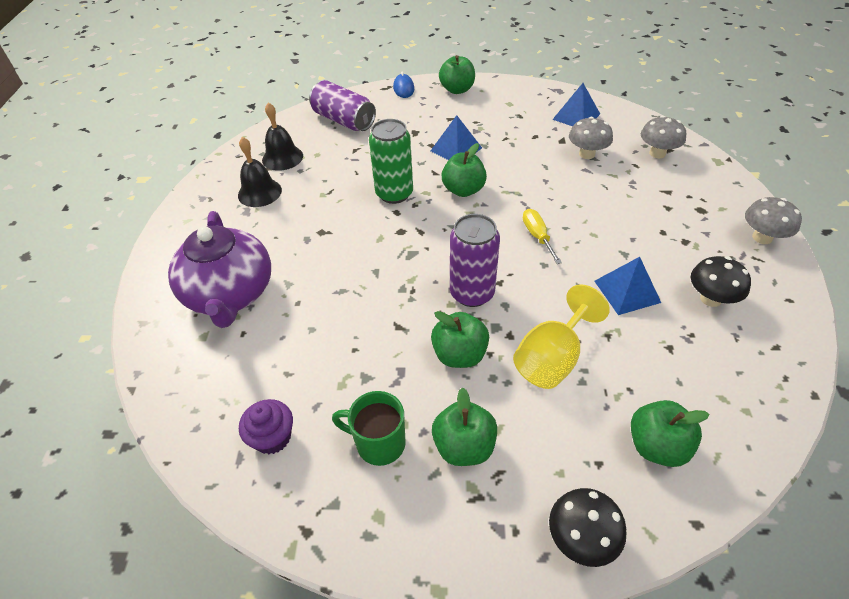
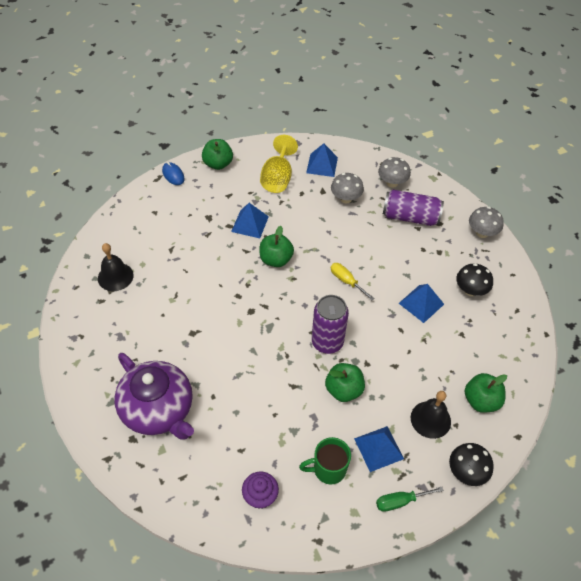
camera: 30 degrees left, 5 degrees up
black bell [238,137,282,207] -> black bell moved to [411,391,451,439]
purple can [309,80,376,131] -> purple can moved to [383,190,444,226]
green can [369,119,413,204] -> none
green apple [432,387,497,466] -> blue pyramid [354,426,404,472]
yellow goblet [513,284,610,389] -> yellow goblet moved to [260,135,298,193]
none -> green screwdriver [376,487,444,512]

